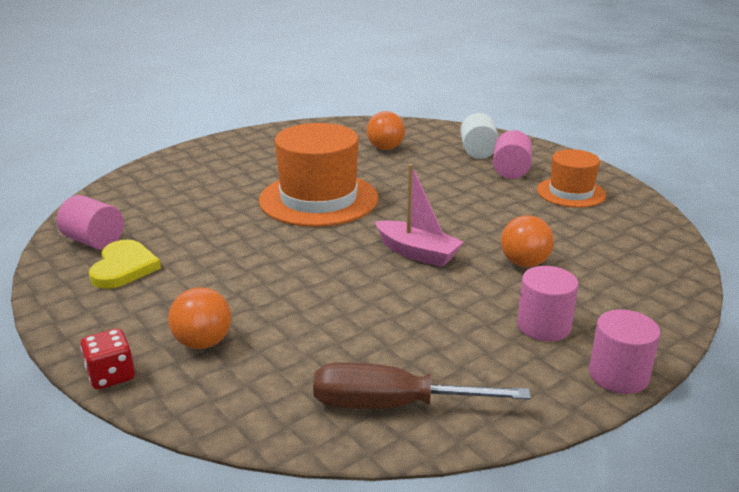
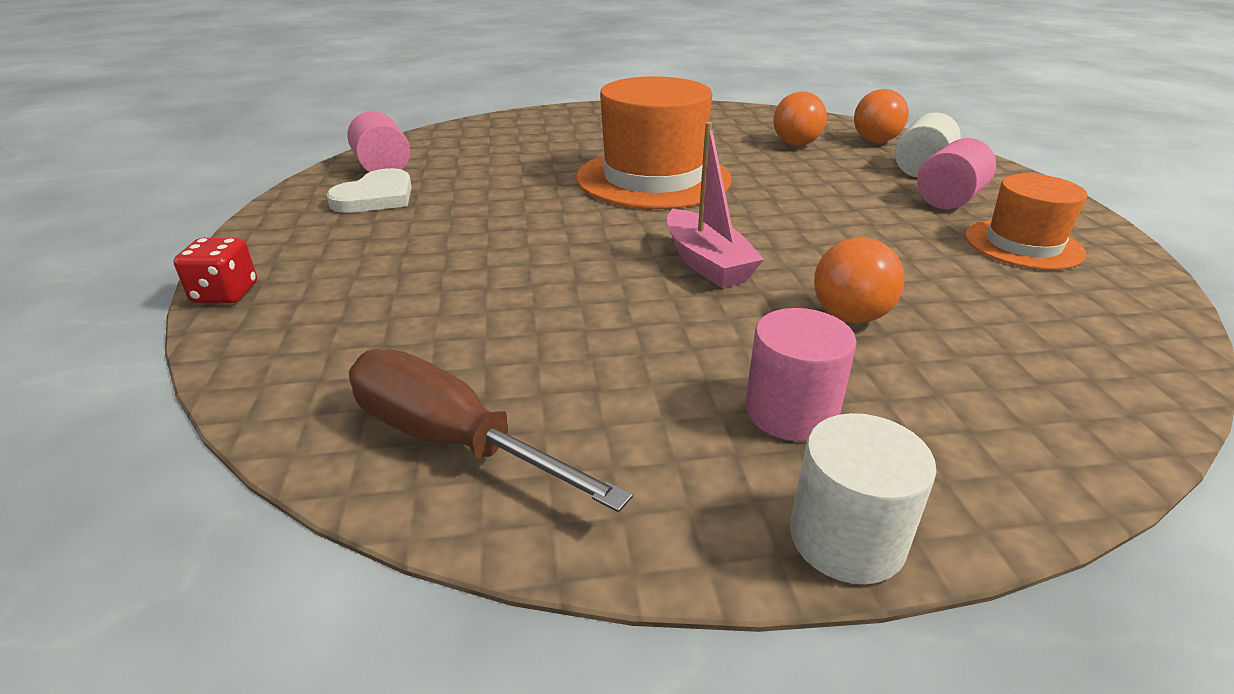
camera: 30 degrees right, 5 degrees up
yellow heart [89,240,161,289] -> white heart [326,168,412,213]
orange ball [168,287,231,349] -> orange ball moved to [854,89,909,143]
pink cylinder [589,310,661,394] -> white cylinder [790,413,936,584]

